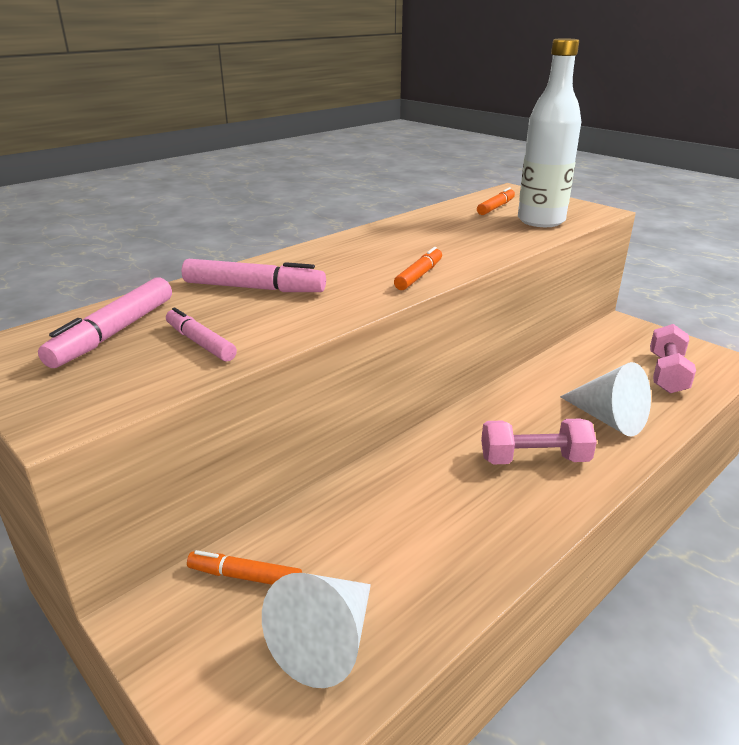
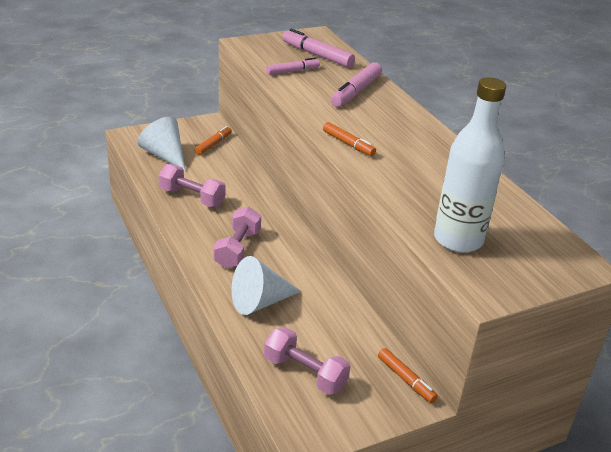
camera: 105 degrees right, 5 degrees up
orange marker [477,187,515,215] -> orange marker moved to [378,348,438,403]
none -> pink dumbbell [159,164,226,207]

